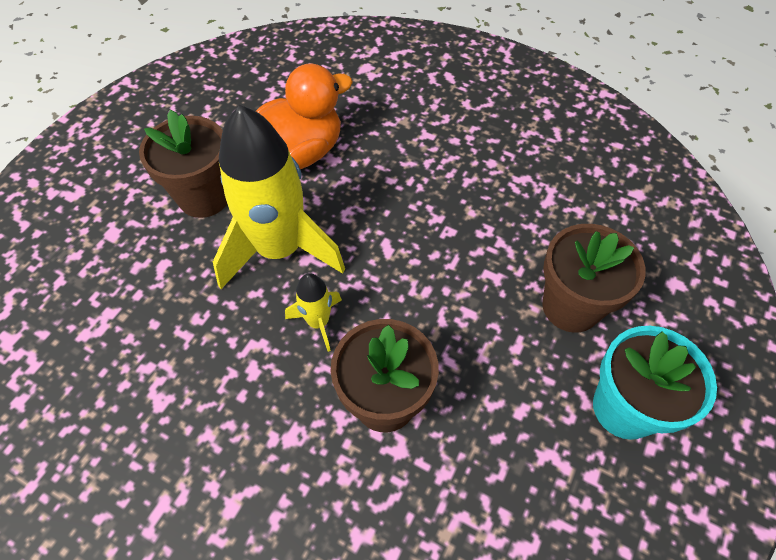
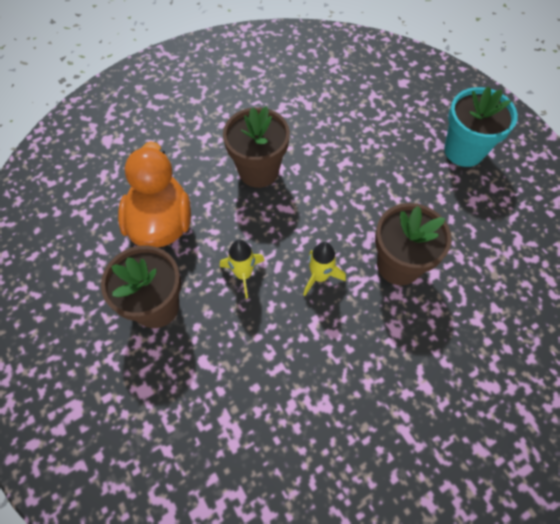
camera: 60 degrees left, 5 degrees up
yellow rocket [213,105,345,289] -> yellow rocket [220,240,265,298], size x0.45
brown flower pot [542,224,646,333] -> brown flower pot moved to [223,106,290,188]

